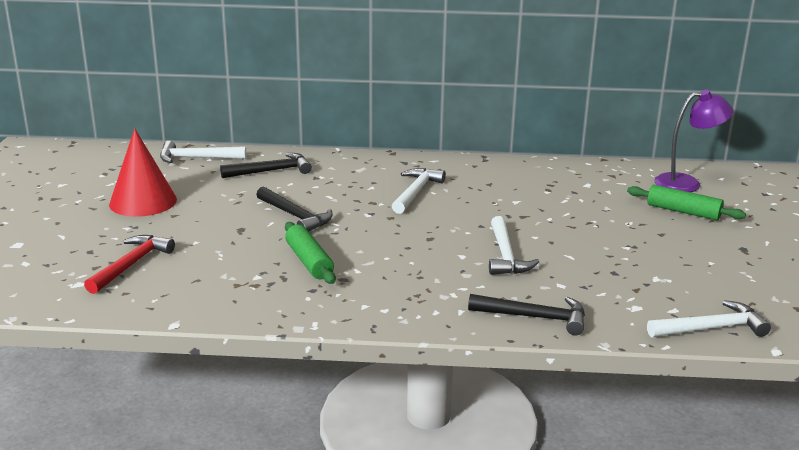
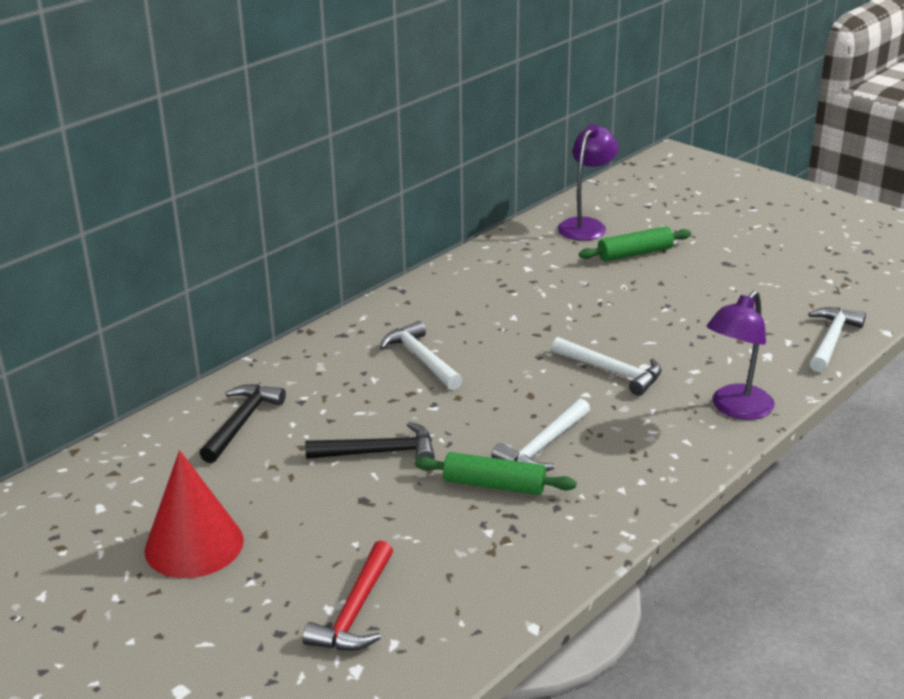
camera: 50 degrees left, 5 degrees up
red hammer [84,235,175,294] -> red hammer turned 135 degrees counterclockwise [303,541,393,651]
white hammer [160,141,246,163] -> white hammer moved to [491,398,590,471]
black hammer [468,294,585,335] -> purple lamp [706,290,775,420]

